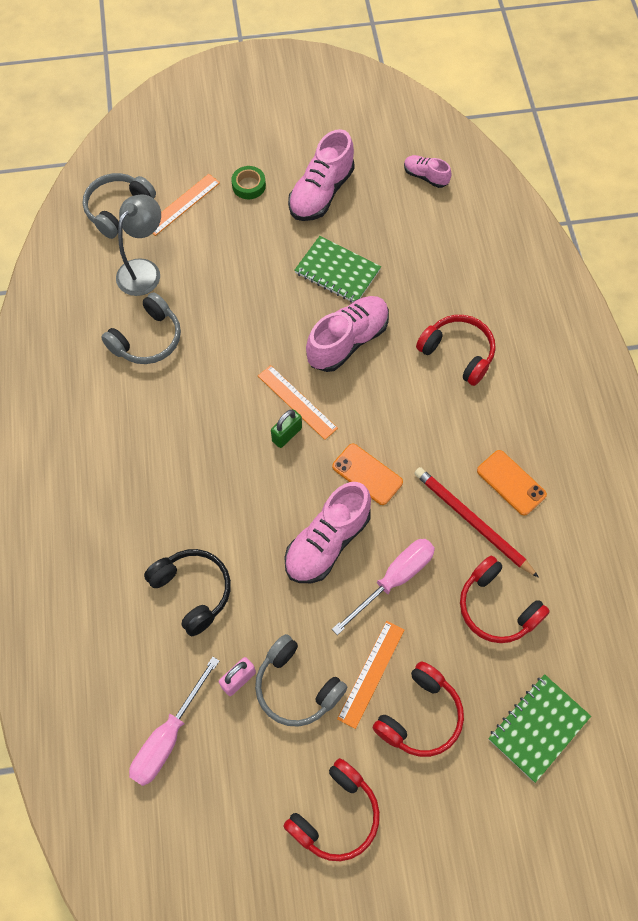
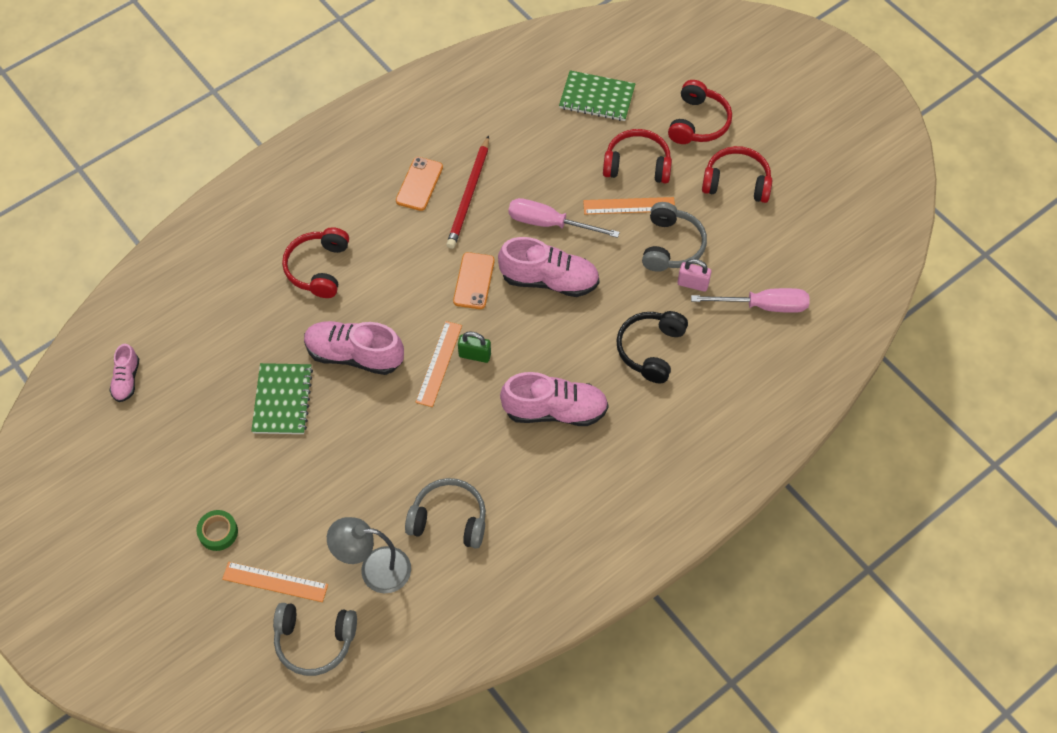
camera: 120 degrees left, 5 degrees down
pink shoe [288,129,355,221] -> pink shoe moved to [500,372,609,426]
red headphones [460,556,550,643] -> red headphones moved to [668,80,732,144]

